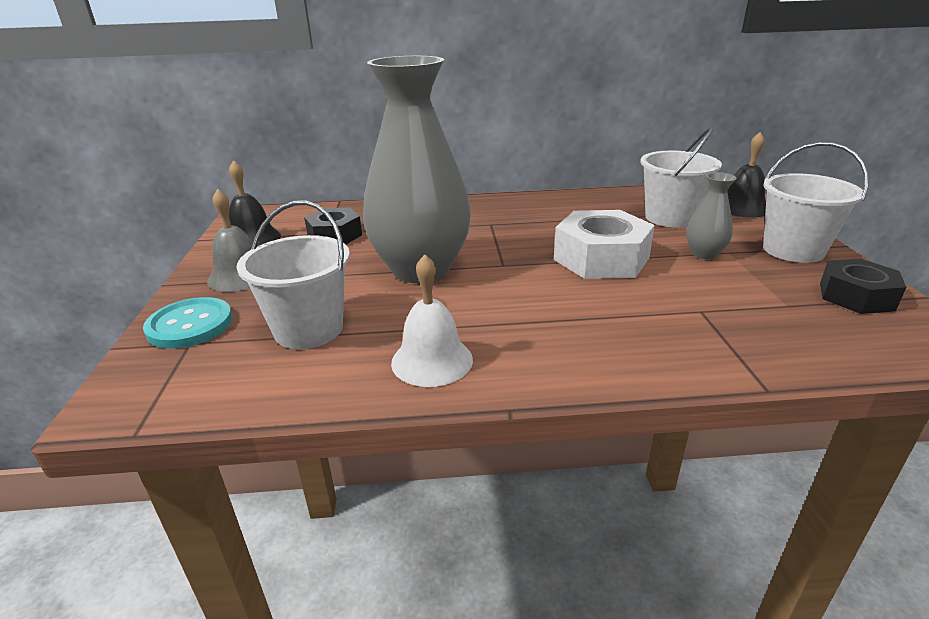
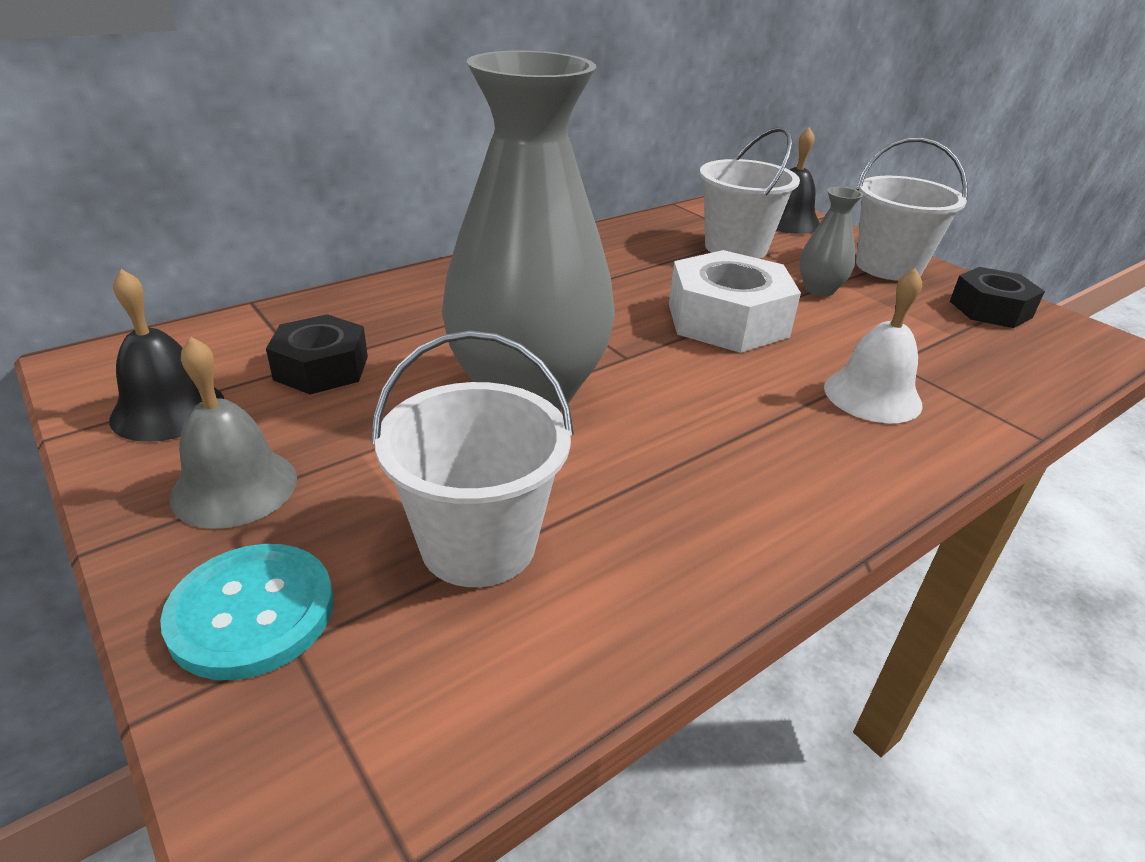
camera: 35 degrees left, 5 degrees up
white bell [391,254,473,387] -> white bell moved to [824,268,923,423]

